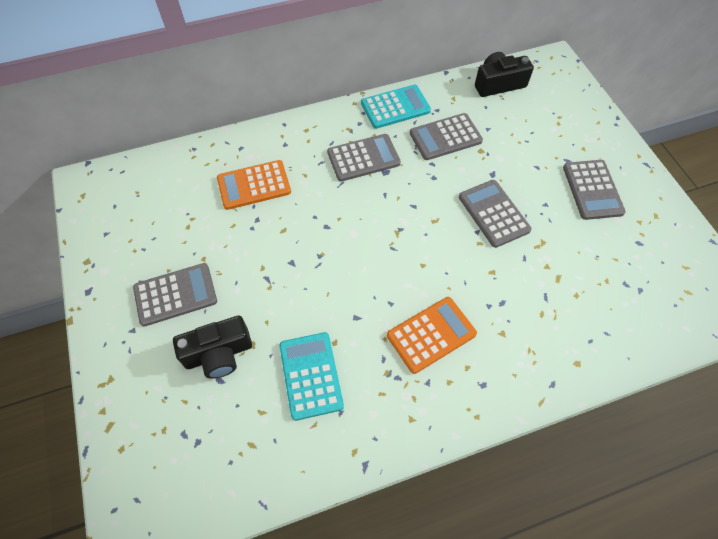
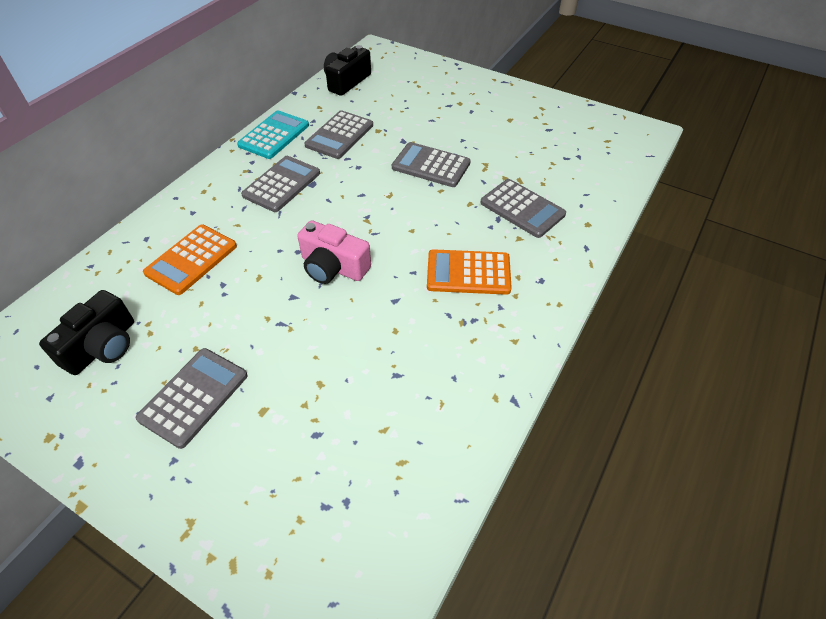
camera: 40 degrees left, 10 degrees down
black camera [173,316,252,379] -> black camera moved to [39,290,134,375]
turquoise calculator [279,332,344,421] -> none
orange calculator [387,297,477,374] -> orange calculator turned 105 degrees counterclockwise [427,249,512,295]
grey calculator [563,160,626,220] -> grey calculator moved to [480,179,566,238]
none -> pink camera [297,220,371,284]

